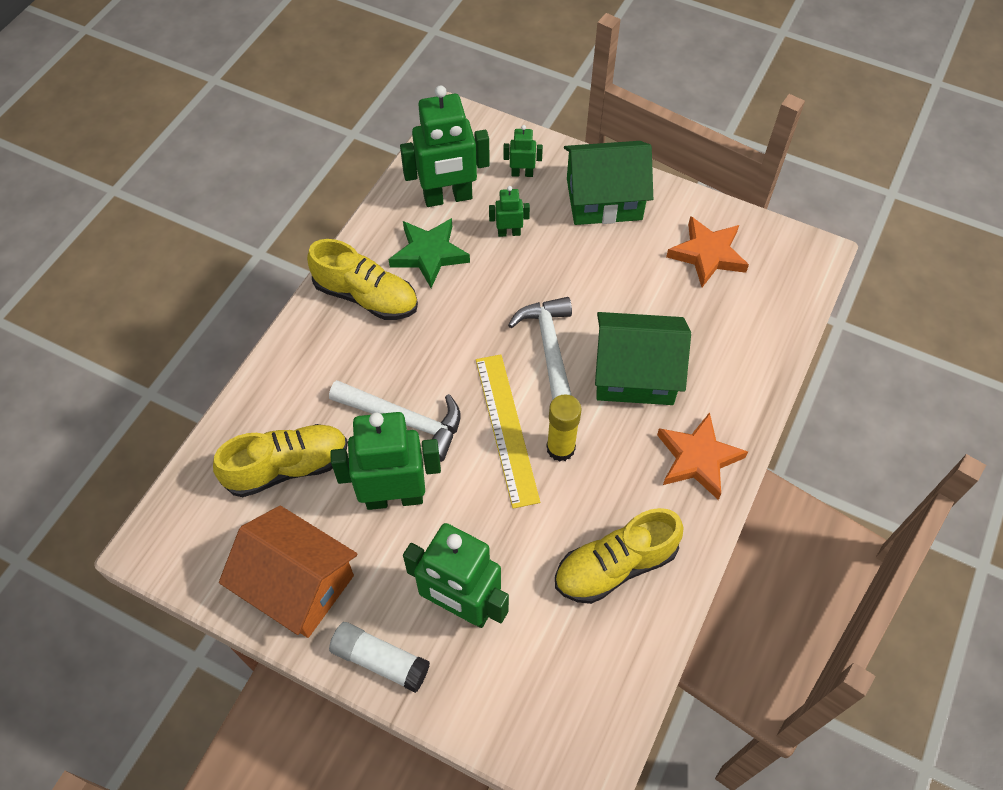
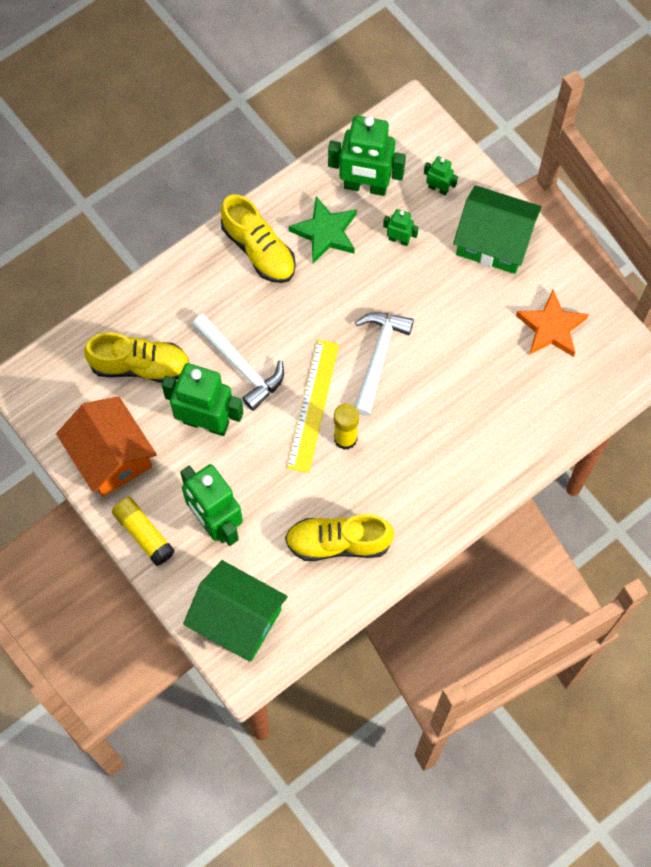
camera: 25 degrees right, 10 degrees up
white glue stick [329,622,430,693] -> yellow glue stick [112,497,175,566]
green house [595,312,691,405] -> green house moved to [183,560,288,662]
orange star [657,412,748,500] -> none

